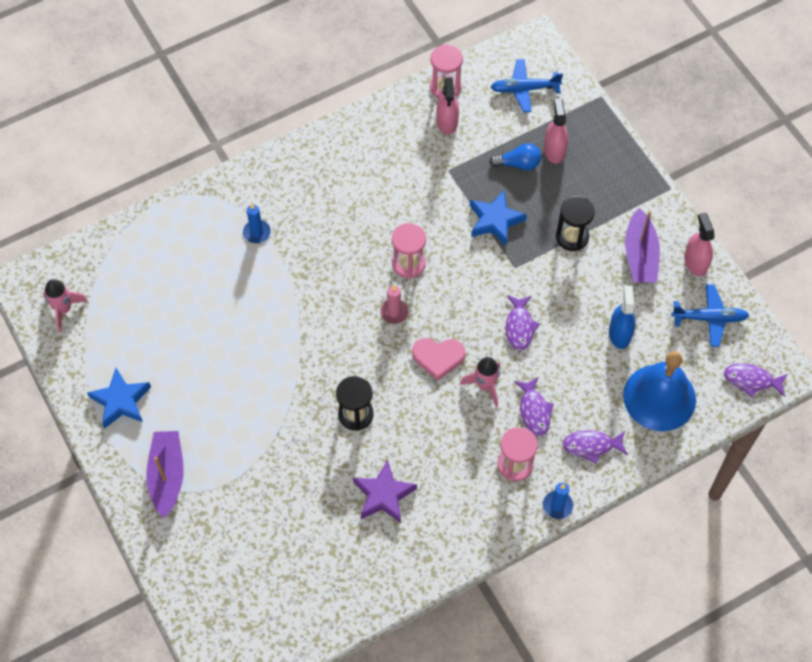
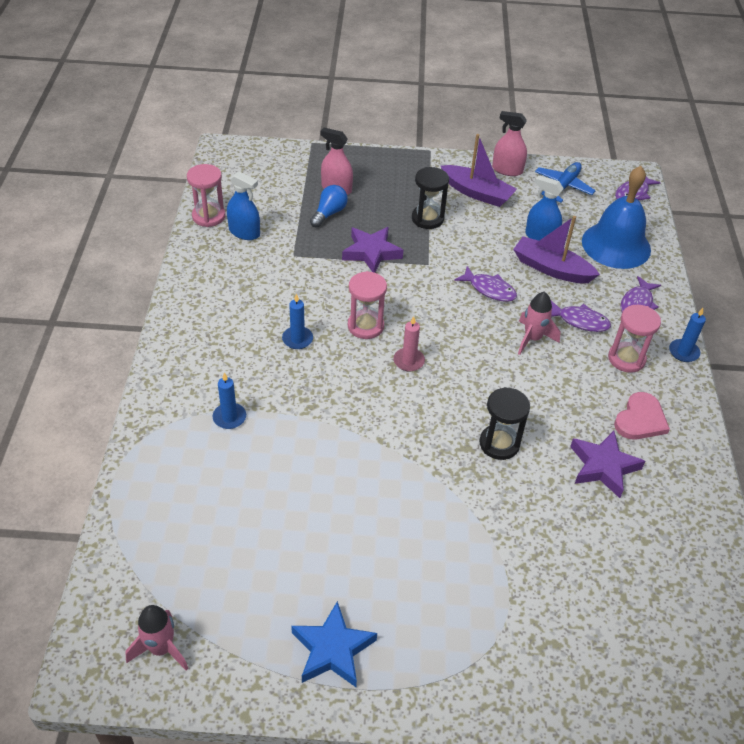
camera: 60 degrees left, 15 degrees down
purple boat [146,431,184,518] -> purple boat moved to [513,216,600,283]
pink heart [412,338,466,381] -> pink heart moved to [614,392,670,440]
pink spray bottle [436,77,459,135] -> blue spray bottle [227,171,260,240]
blue star [470,190,527,246] -> purple star [342,227,403,273]
blue plane [491,59,563,112] -> none
none -> blue candle [282,294,313,349]

